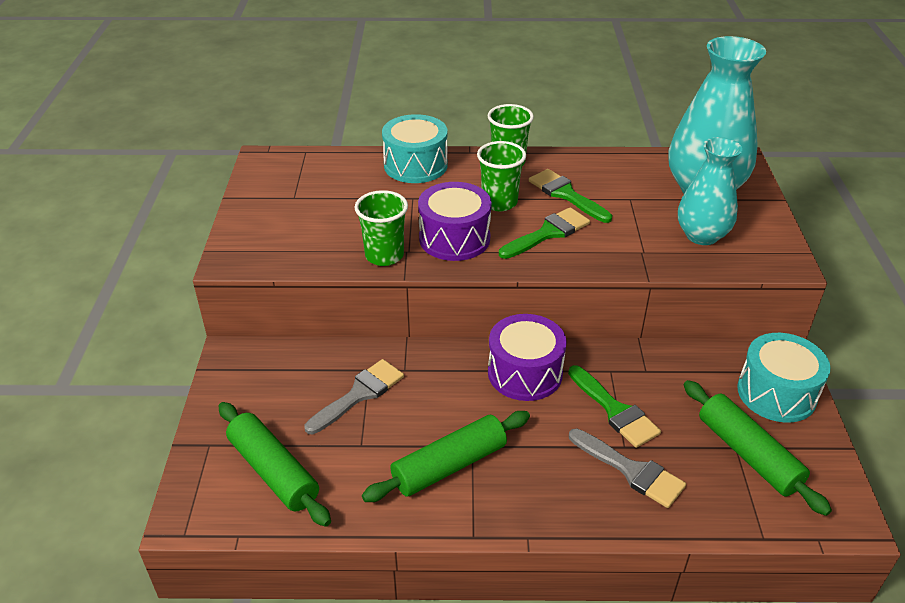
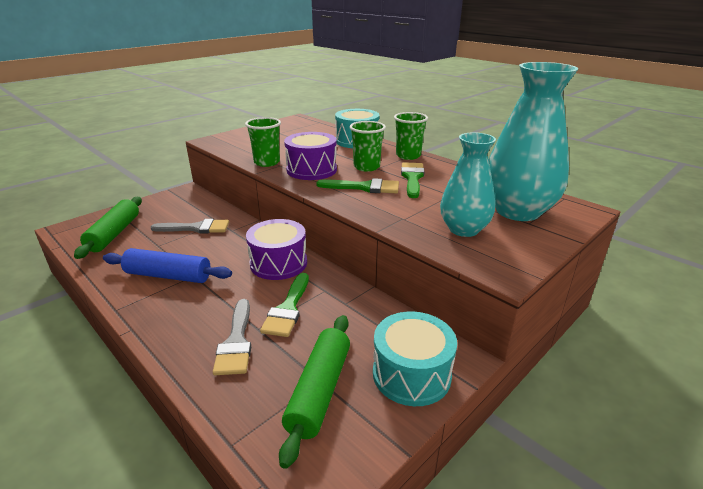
camera: 45 degrees right, 10 degrees down
green rolling pin [362,411,530,502] -> blue rolling pin [103,248,232,283]

